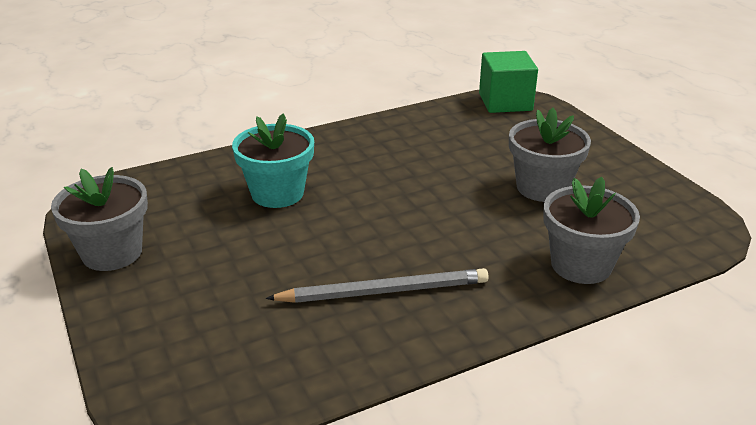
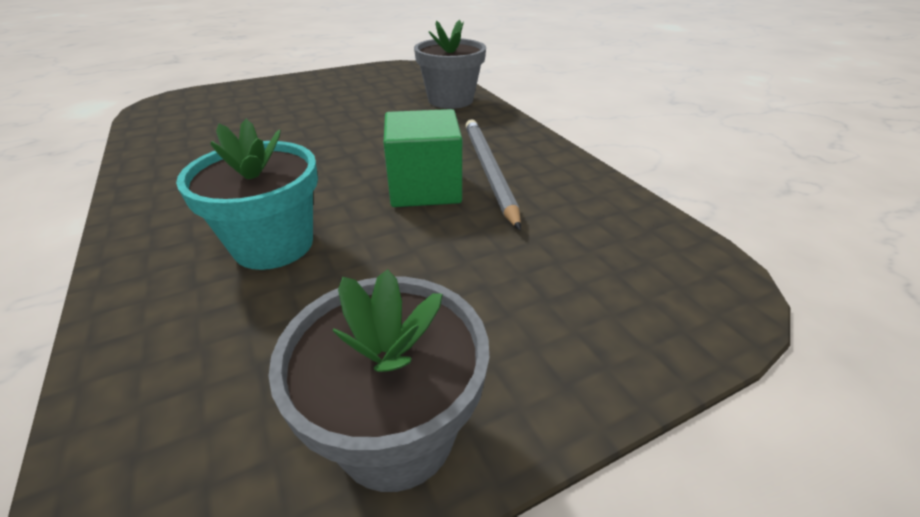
camera: 90 degrees left, 5 degrees up
green cube [479,51,538,113] -> green cube moved to [383,109,462,207]
grey flower pot [509,108,591,202] -> none

